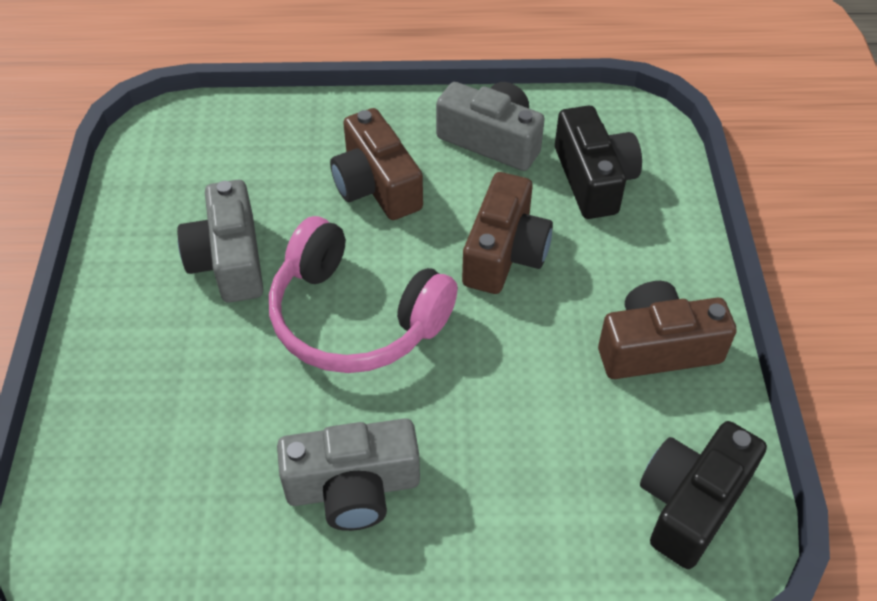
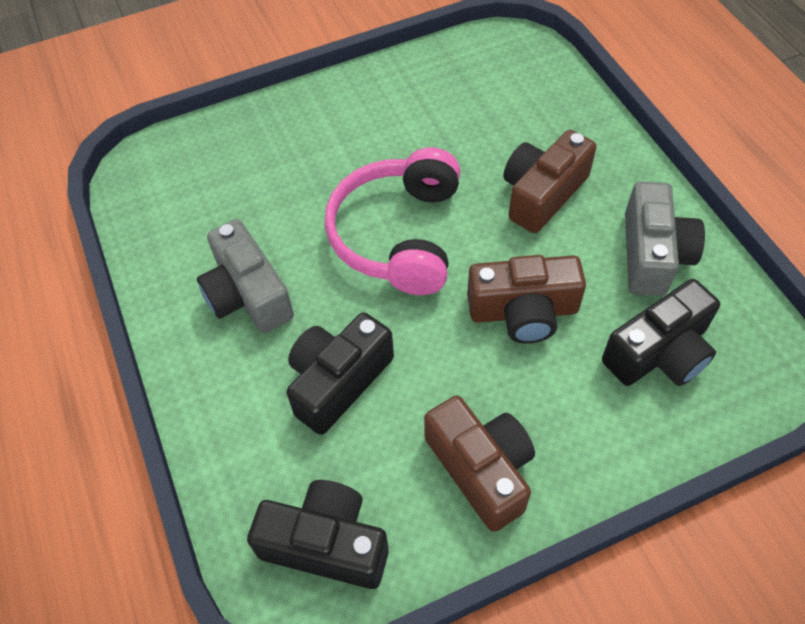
camera: 70 degrees right, 5 degrees up
grey camera [177,180,263,303] -> none
none -> black camera [286,312,394,435]

